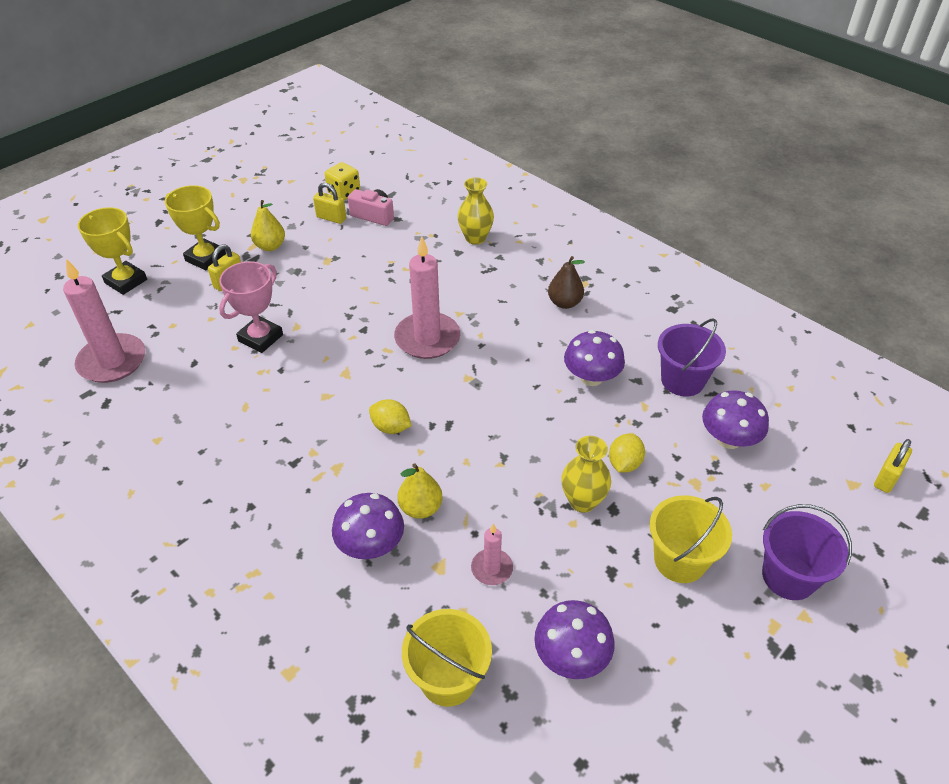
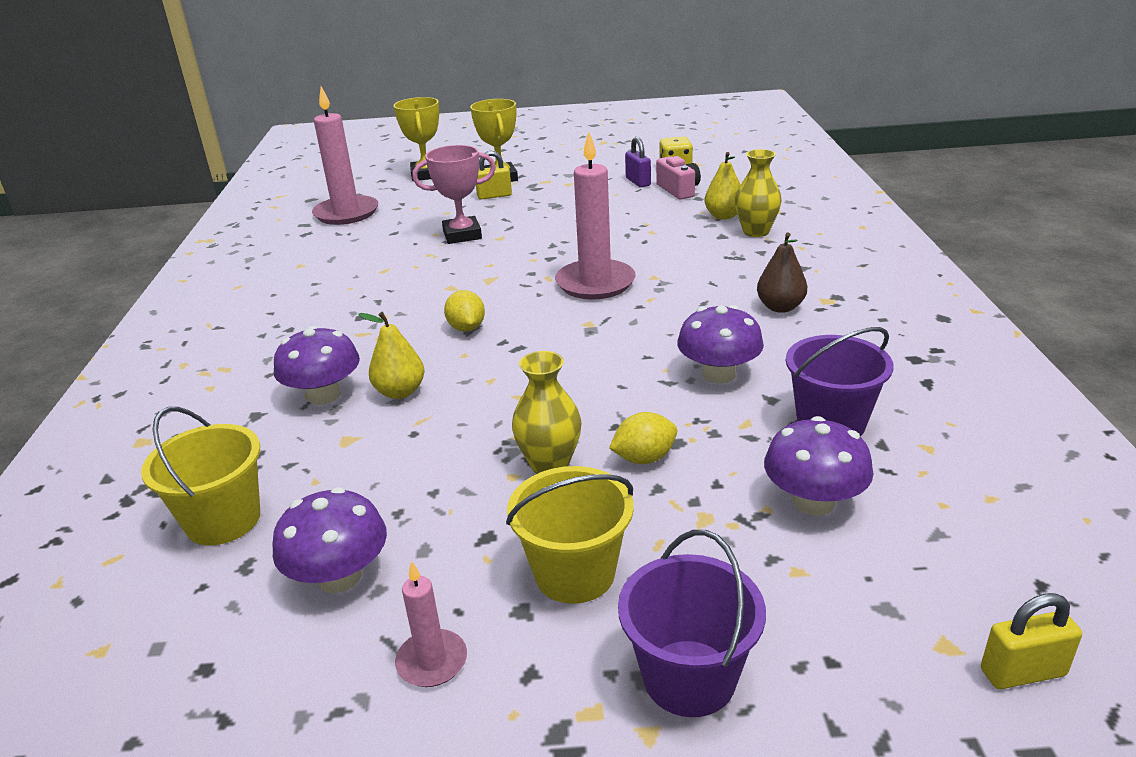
camera: 45 degrees right, 15 degrees down
yellow pear [251,200,285,251] -> yellow pear moved to [704,152,740,219]
yellow padlock [313,183,346,224] -> purple padlock [625,137,651,187]
pink candle [471,524,513,585] -> pink candle moved to [395,561,467,687]

